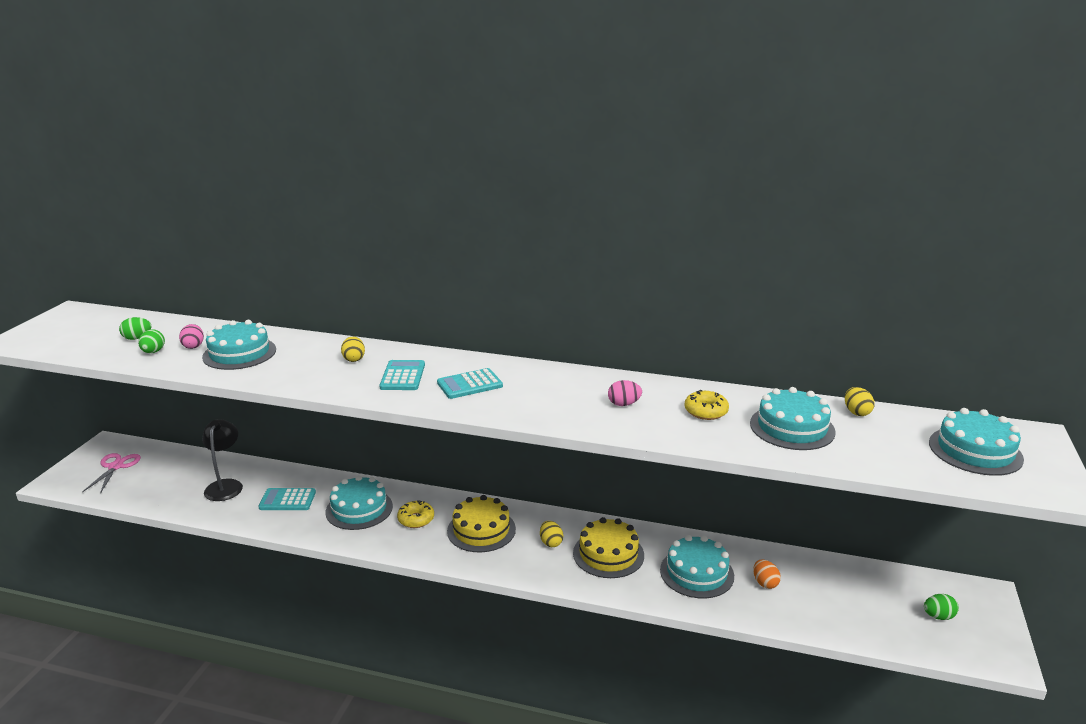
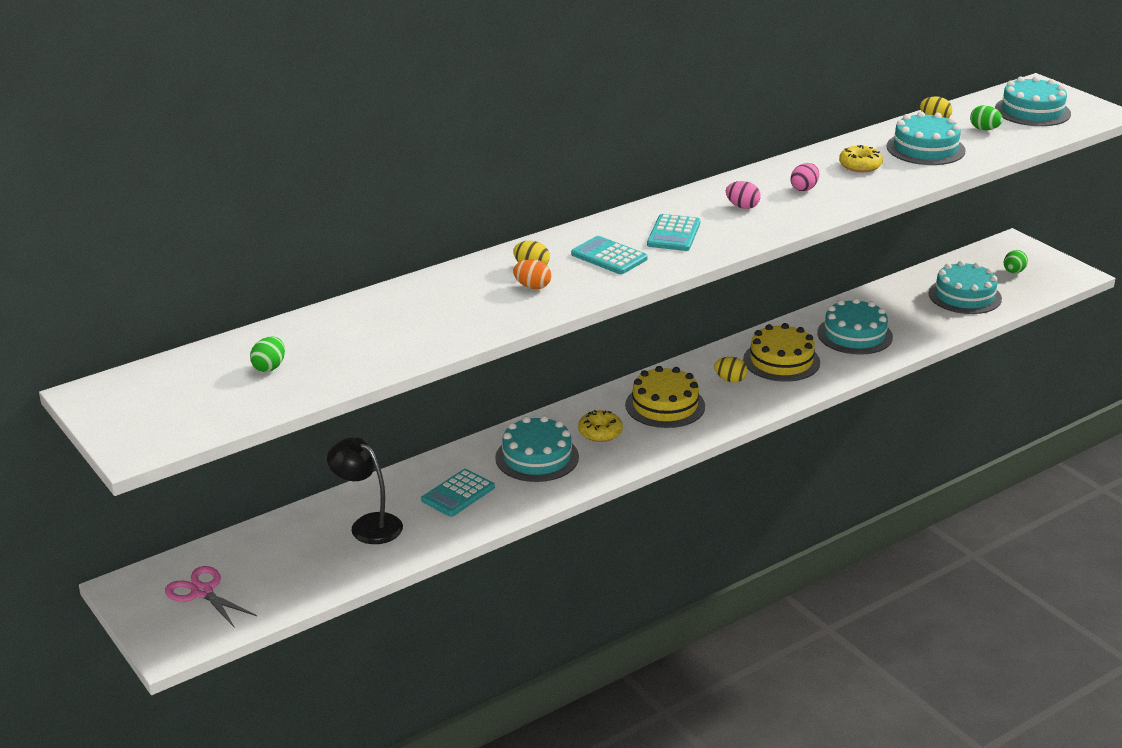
camera: 50 degrees left, 5 degrees up
green egg [138,329,165,353] -> green egg moved to [970,105,1003,130]
pink egg [179,324,204,349] -> pink egg moved to [726,181,761,209]
turquoise cake [202,320,276,370] -> turquoise cake moved to [928,261,1002,314]
orange egg [753,560,781,589] -> orange egg moved to [513,259,551,289]

